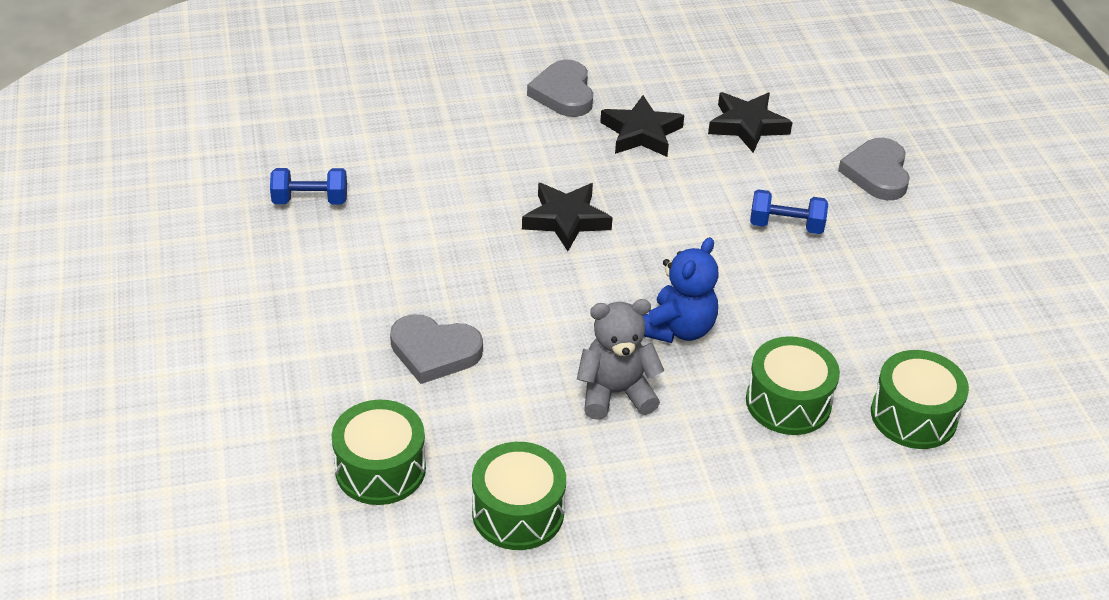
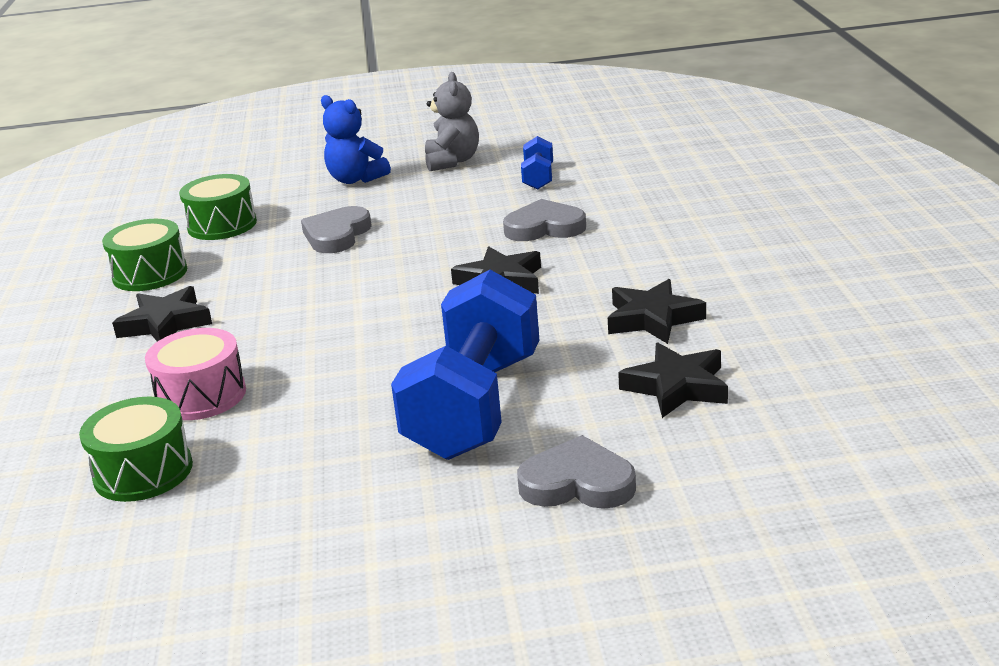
camera: 100 degrees right, 15 degrees down
grey heart [527,60,593,117] -> grey heart moved to [503,199,586,241]
grey teddy bear [577,299,664,420] -> grey teddy bear moved to [425,72,479,171]
blue teddy bear [643,237,718,343] -> blue teddy bear moved to [321,95,391,184]
green drum [746,336,840,435] -> pink drum [145,328,246,420]
blue dumbbell [750,189,828,234] -> blue dumbbell [391,270,539,460], size x2.27
none -> black star [112,286,212,342]

